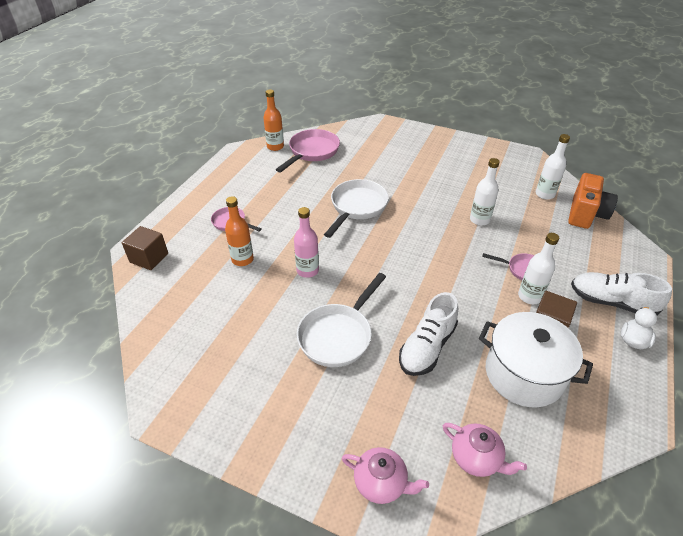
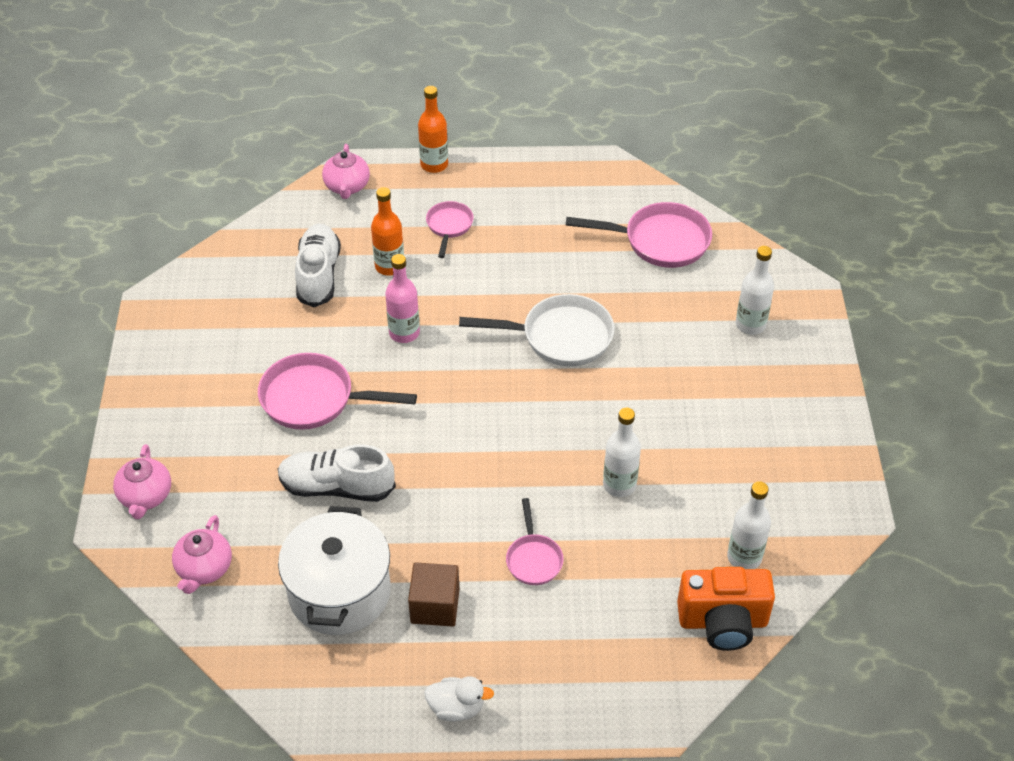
camera: 65 degrees right, 5 degrees up
brown cube [122,226,168,270] -> pink teapot [322,144,370,199]
orange bottle [263,89,284,151] -> orange bottle moved to [418,86,448,173]
white pan [297,273,386,367] -> pink pan [258,353,417,430]
white bottle [518,233,559,304] -> white bottle moved to [736,246,774,335]
white shoe [571,272,672,315] -> white shoe moved to [295,224,341,307]

